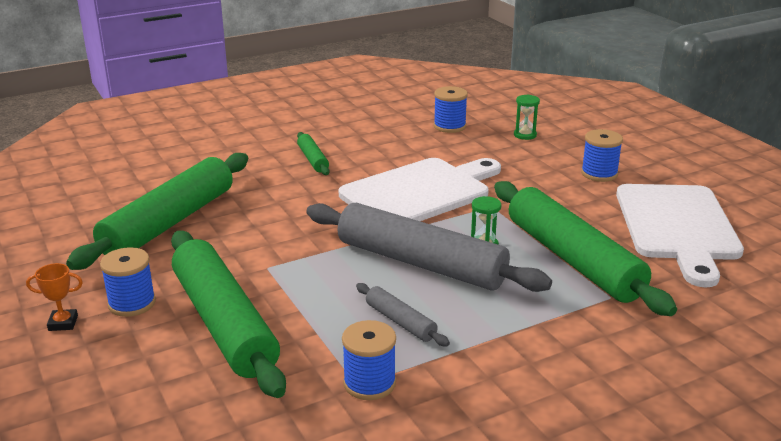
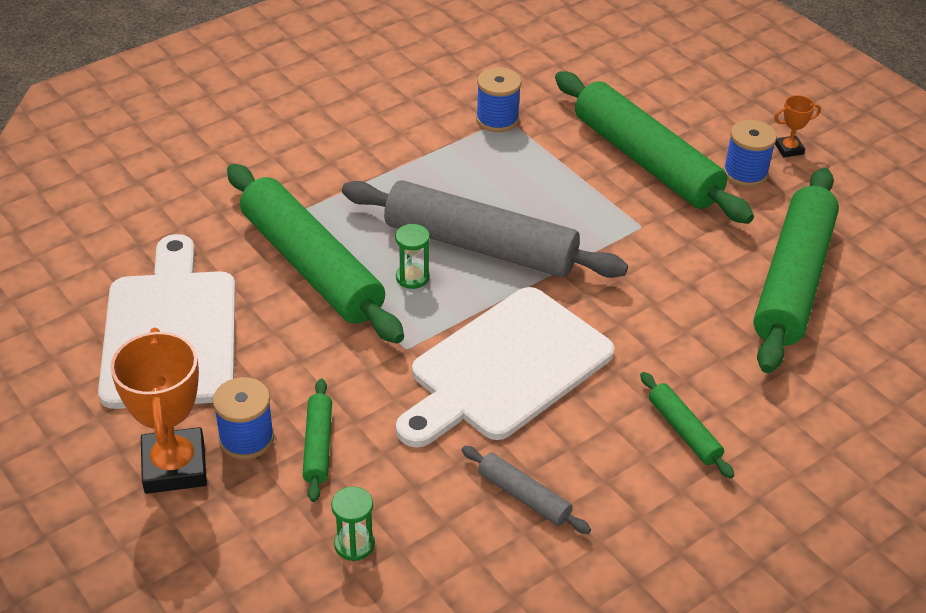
camera: 170 degrees right, 15 degrees up
grey rolling pin [356,283,450,346] -> grey rolling pin moved to [462,446,591,534]
blue spool [434,86,468,133] -> none
none -> orange trophy [110,328,207,494]
none -> green rolling pin [302,379,332,502]

